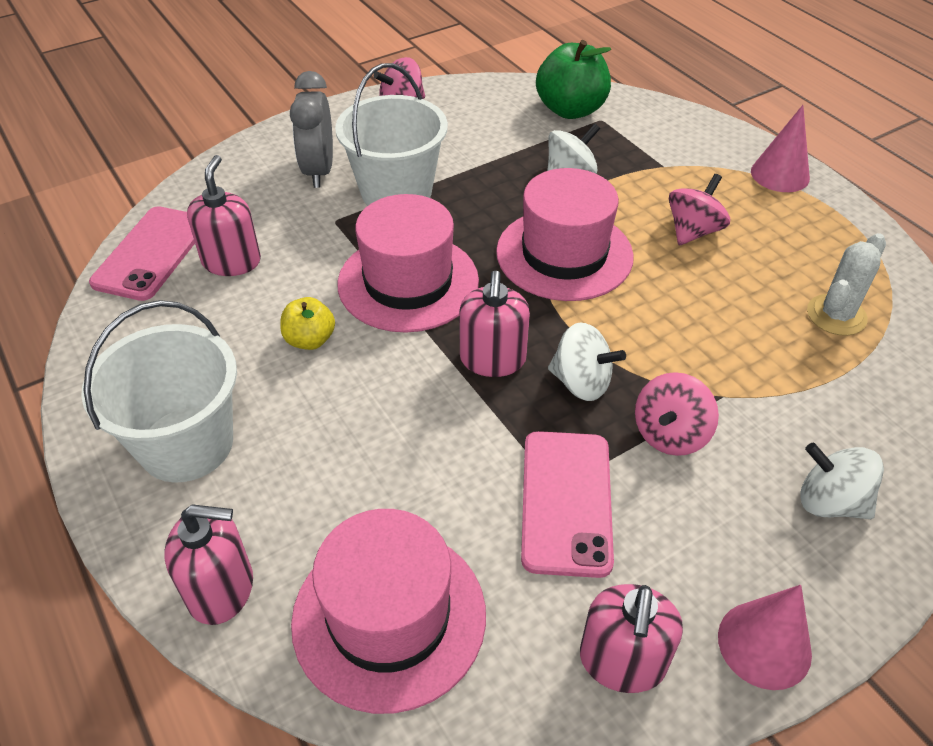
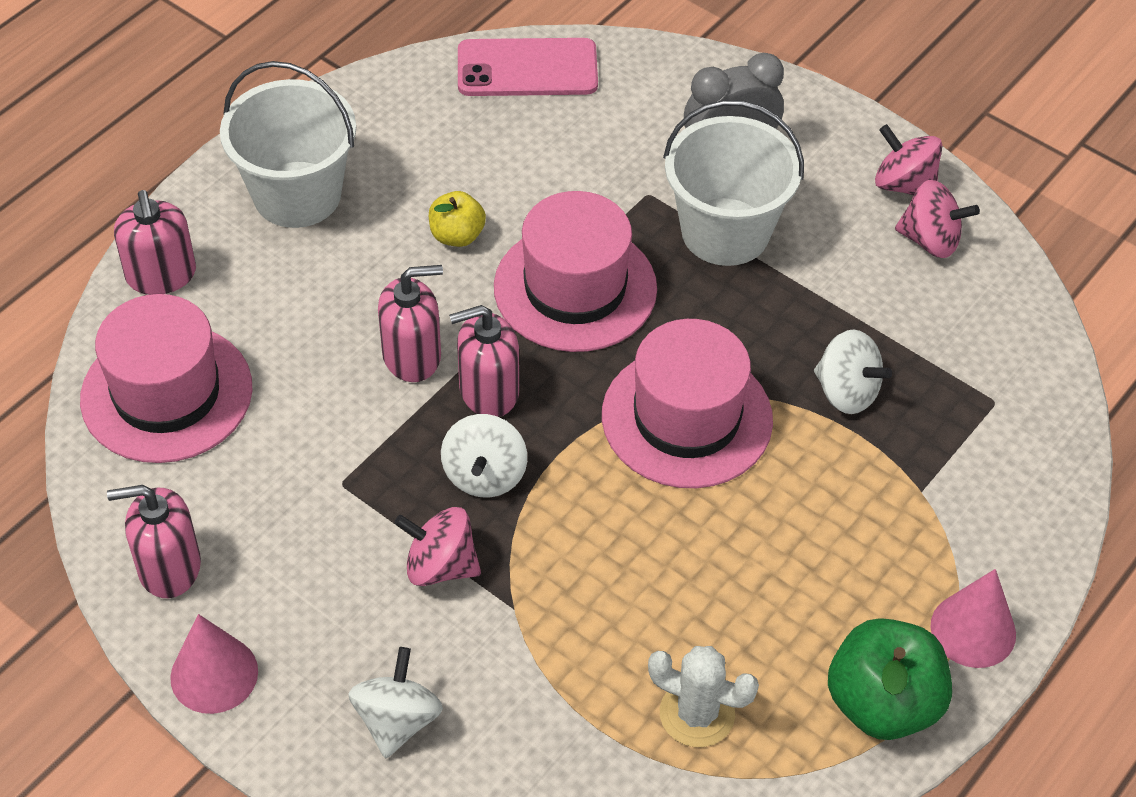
camera: 70 degrees right, 5 degrees up
pink soap dispenser [187,155,261,276] -> pink soap dispenser moved to [378,265,443,382]
pink phone [521,431,614,578] -> none
green apple [536,40,611,119] -> green apple moved to [828,618,952,740]
pink spinning top [669,174,730,245] -> pink spinning top moved to [895,180,980,258]

